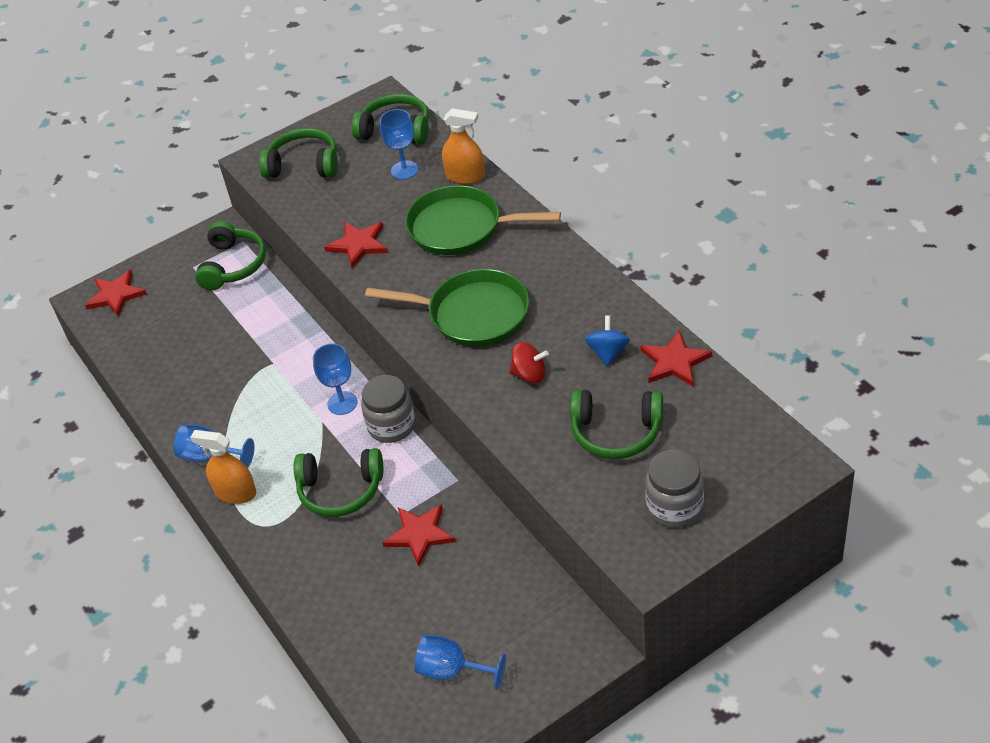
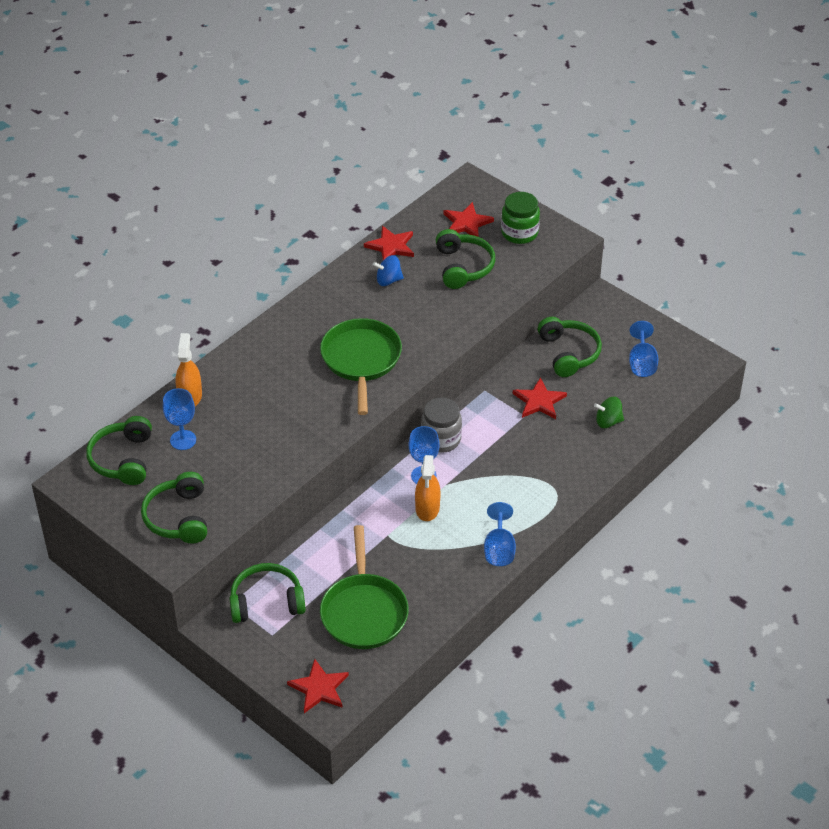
camera: 110 degrees left, 0 degrees up
orange spray bottle [190,430,256,504] -> orange spray bottle moved to [415,455,440,521]
green headphones [294,448,383,517] -> green headphones moved to [538,317,602,377]
red star [324,222,388,268] -> red star moved to [444,202,494,237]
green pan [405,185,561,255] -> green pan moved to [320,525,409,649]
red spinning top [509,342,549,384] -> none
grey jar [645,450,704,528] -> green jar [501,192,540,244]
none -> green spinning top [594,397,624,428]

